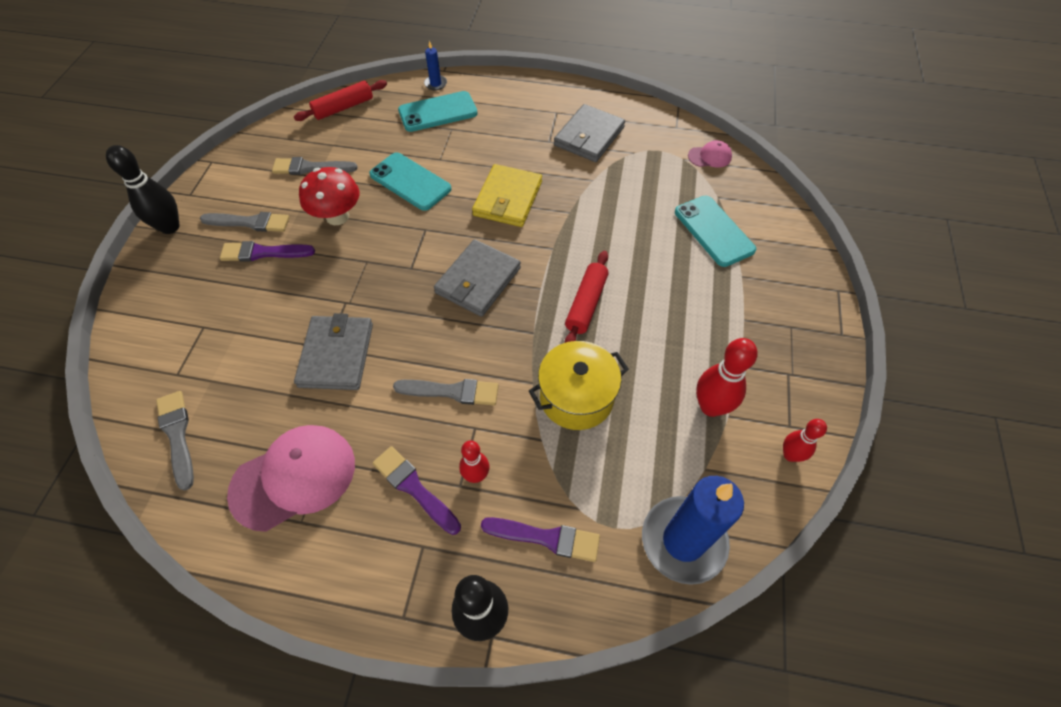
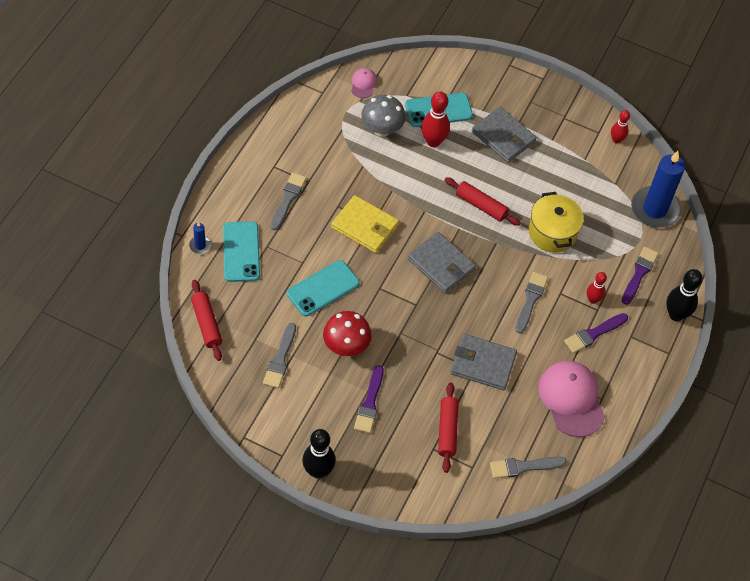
camera: 80 degrees left, 0 degrees up
grey brush [200,212,290,232] -> grey brush moved to [271,172,307,230]
grey wallet [554,104,625,162] -> grey wallet moved to [472,107,537,163]
red bowling pin [696,338,758,417] -> red bowling pin moved to [421,91,450,147]
none -> grey mushroom [361,95,406,137]
none -> red rolling pin [438,383,459,473]

